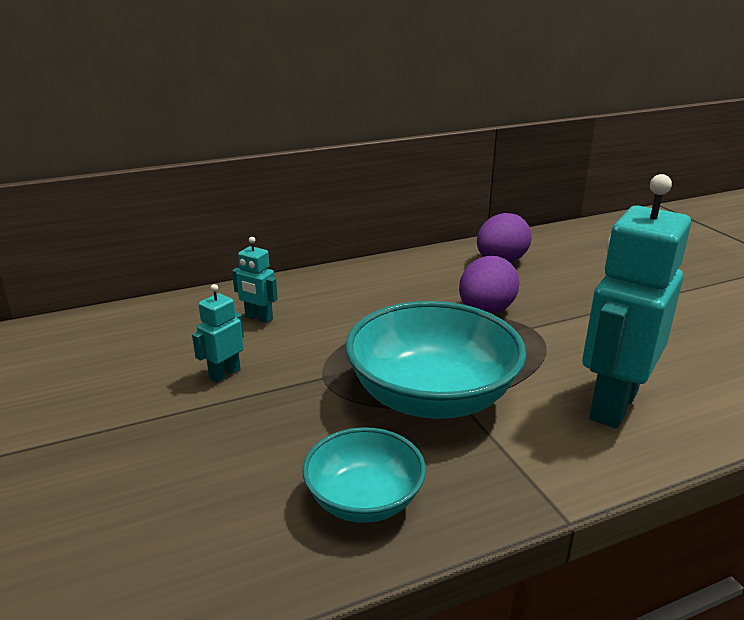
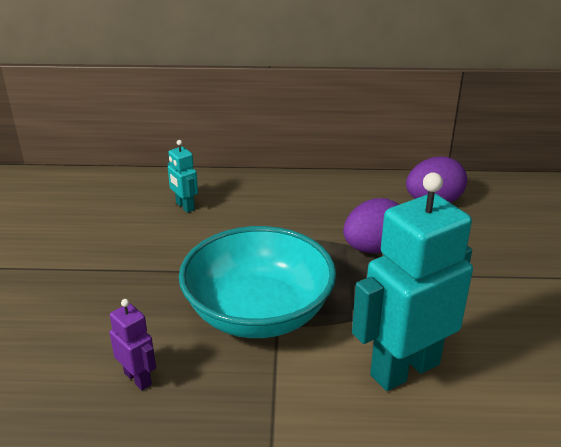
camera: 25 degrees right, 5 degrees up
turquoise robot [192,284,244,383] -> none
turquoise bowl [302,427,426,523] -> purple robot [110,299,156,390]

